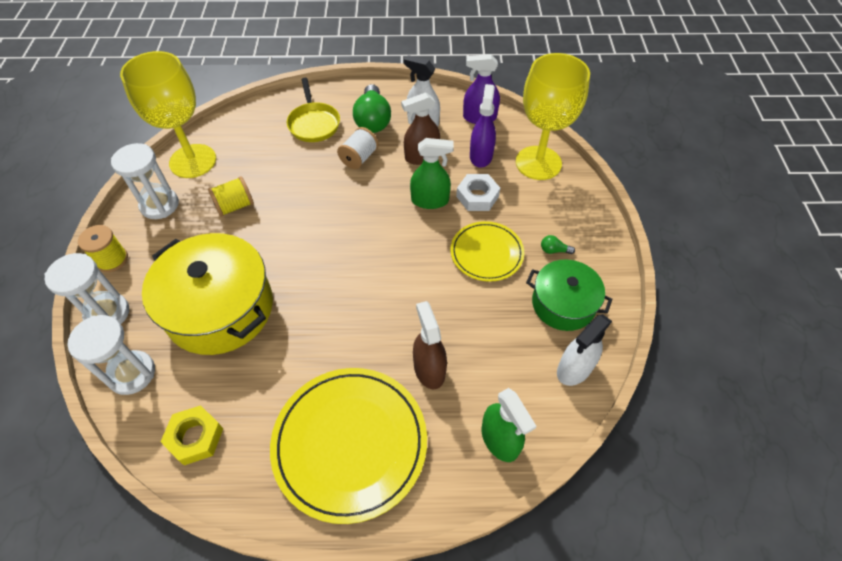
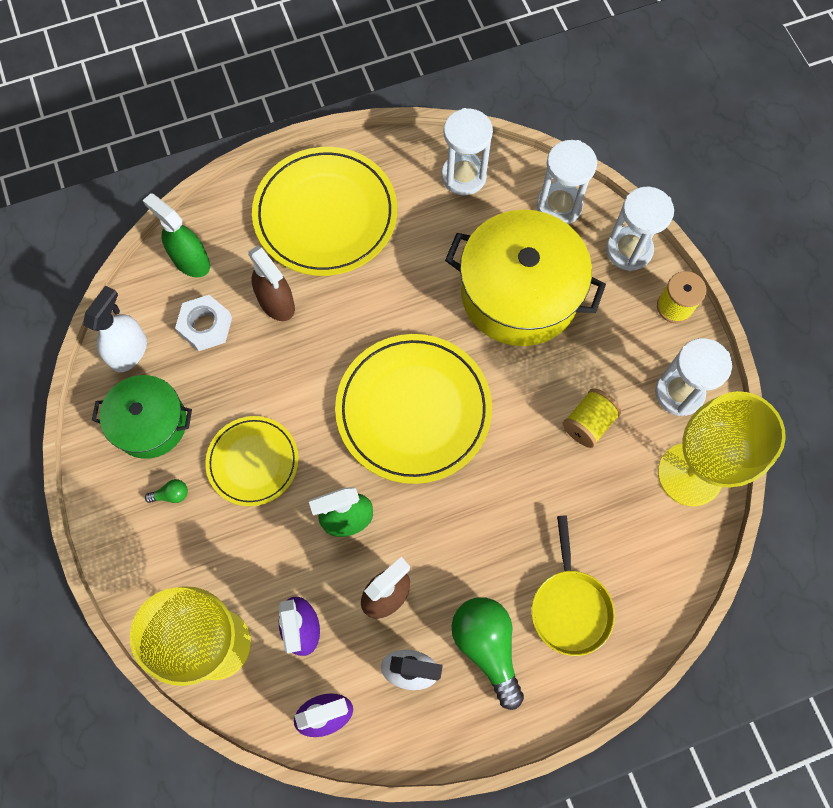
camera: 160 degrees right, 15 degrees up
yellow nut [160,405,223,465] -> white hourglass [442,108,493,195]
yellow pan [287,78,340,142] -> yellow pan turned 150 degrees counterclockwise [531,515,615,656]
white spool [337,127,379,169] -> none
white nut [456,174,500,211] -> white nut moved to [175,295,232,351]
none -> yellow plate [335,334,492,484]

